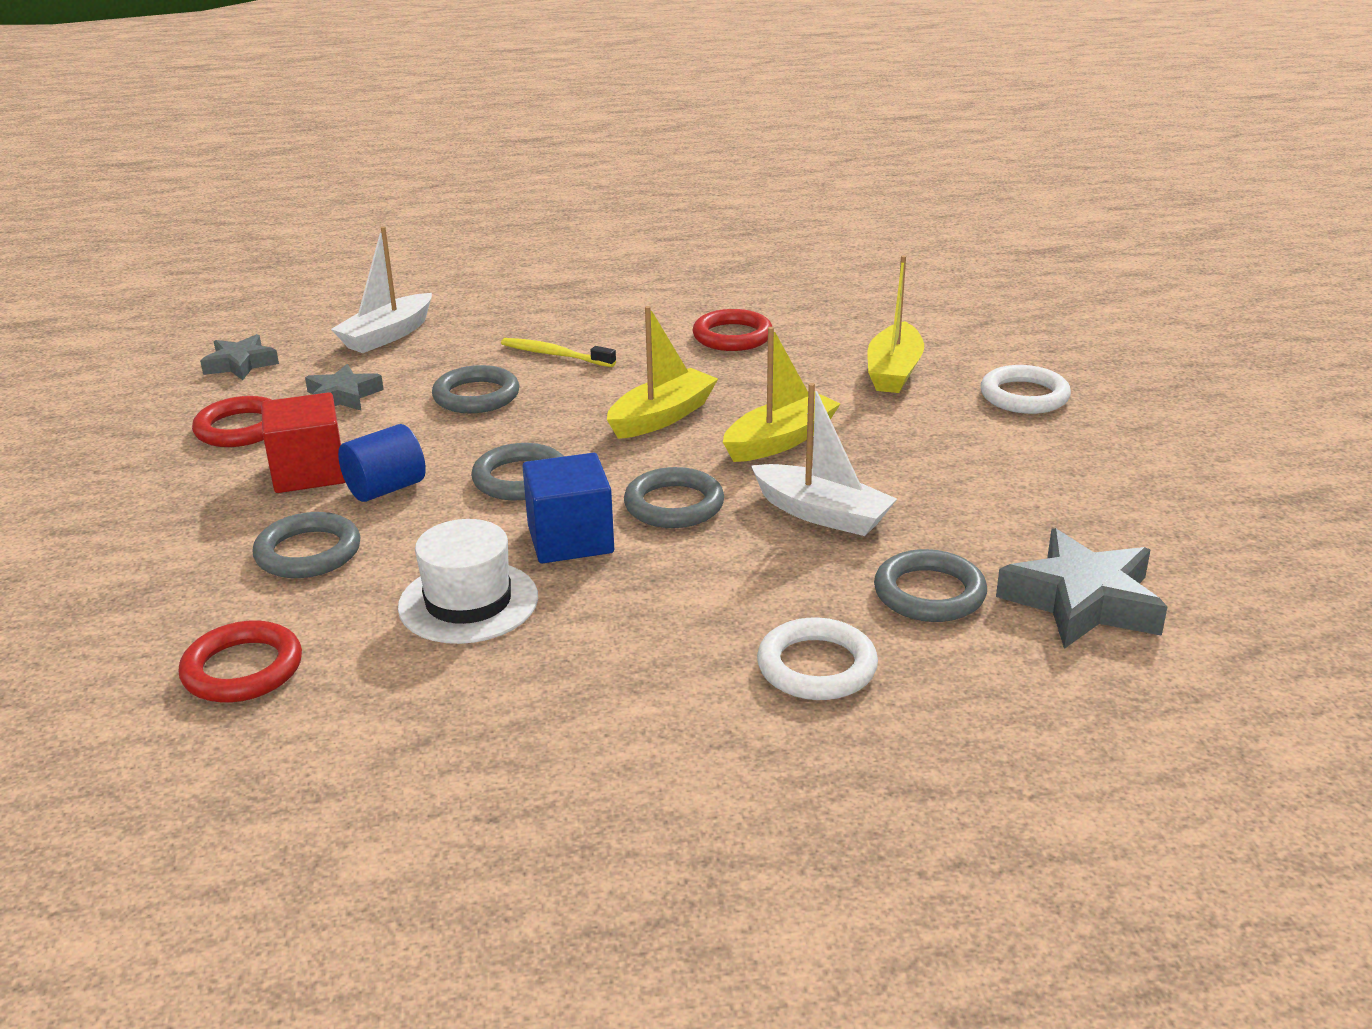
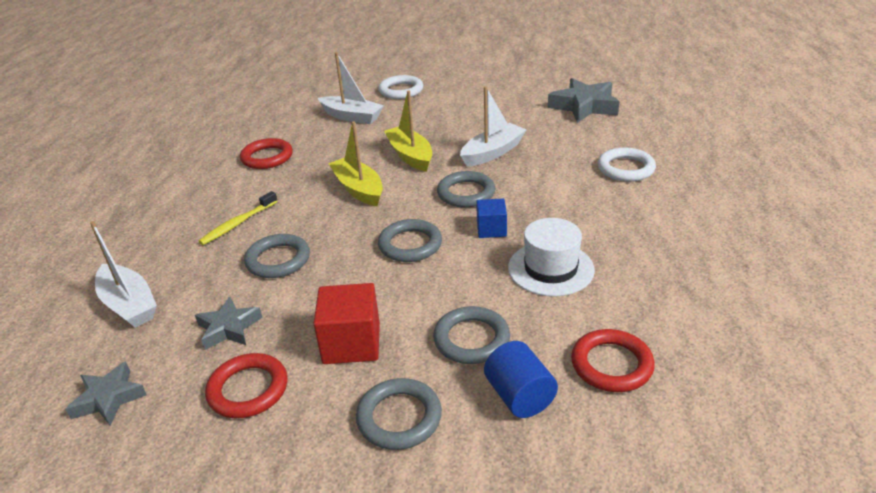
camera: 75 degrees left, 5 degrees up
blue cylinder [338,424,426,502] -> blue cylinder moved to [484,341,558,418]
blue cube [522,453,614,563] -> blue cube [476,199,507,238], size x0.61
yellow boat [867,255,924,393] -> white boat [318,52,384,124]
grey ring [874,549,987,622] -> grey ring moved to [356,378,442,450]

